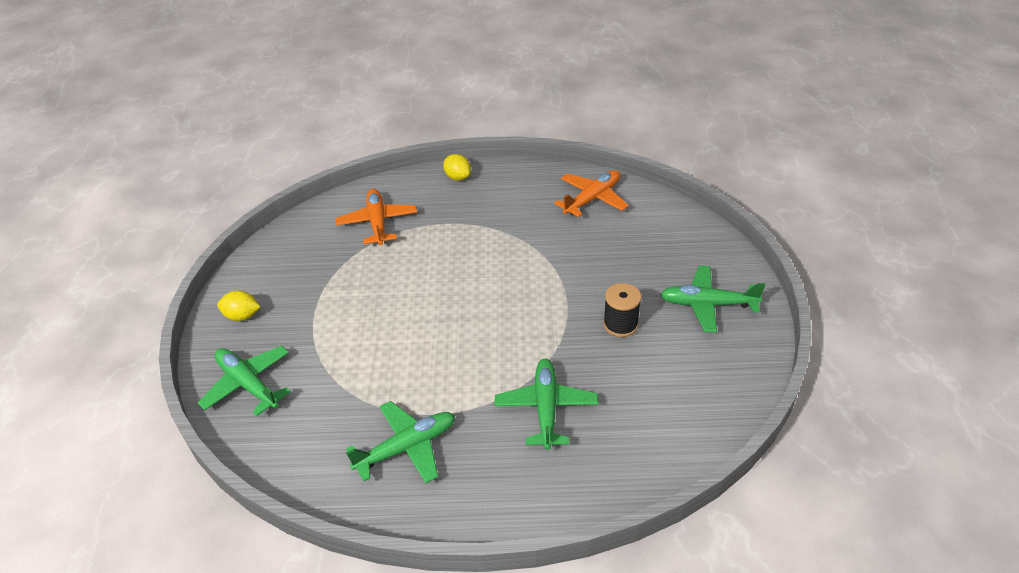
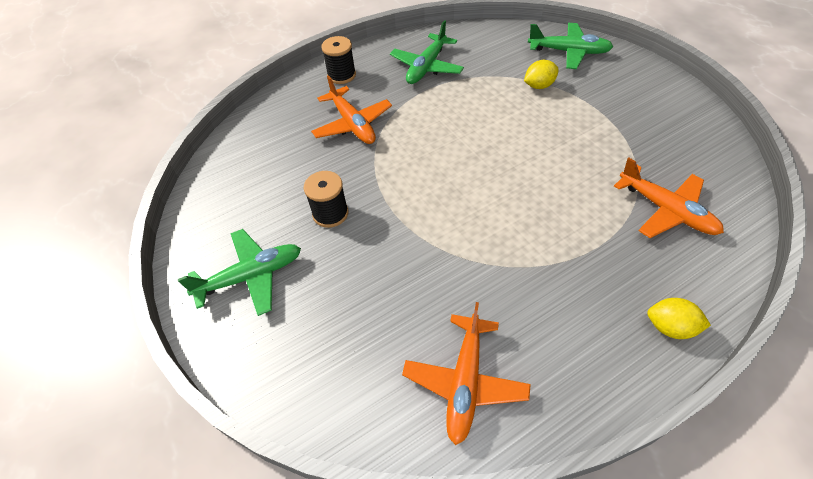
camera: 150 degrees right, 10 degrees up
yellow lemon [217,290,260,321] -> yellow lemon moved to [524,60,559,89]
green plane [494,358,598,450] -> orange plane [311,75,392,144]
none -> black spool [321,36,356,84]

